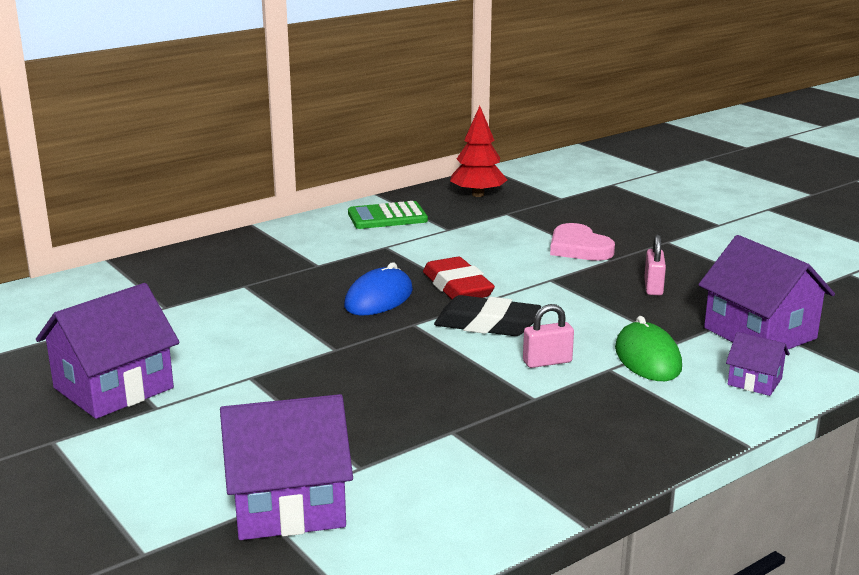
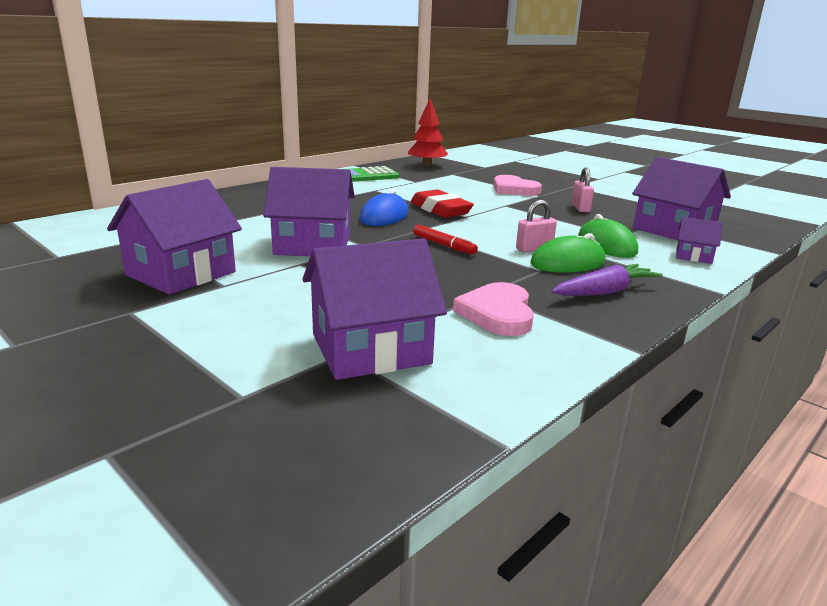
camera: 10 degrees left, 0 degrees up
black eraser [434,295,541,336] -> none
none -> purple house [263,167,355,256]
none -> red marker [413,225,478,254]
none -> pink heart [453,282,534,336]
none -> green mouse [531,233,606,273]
none -> purple carrot [551,264,663,296]

